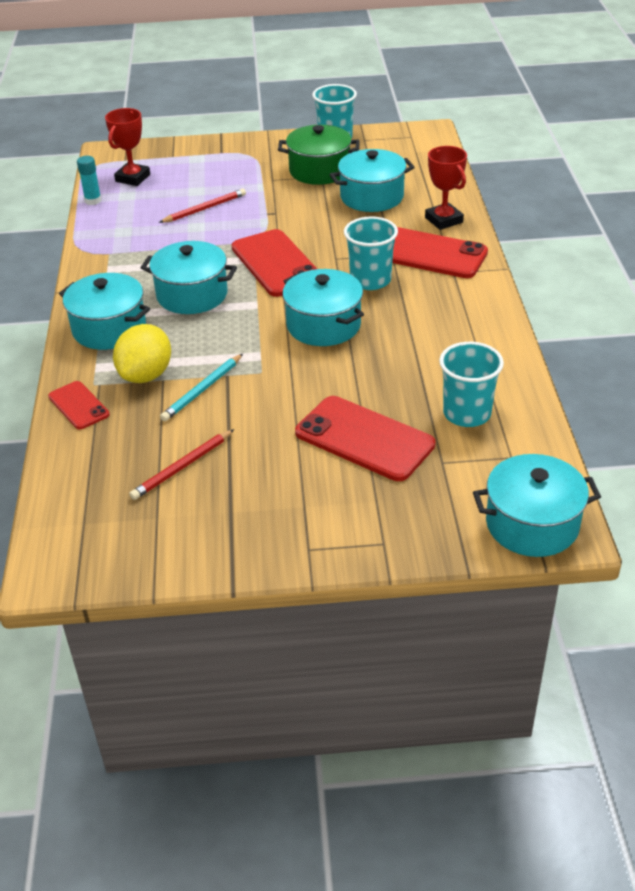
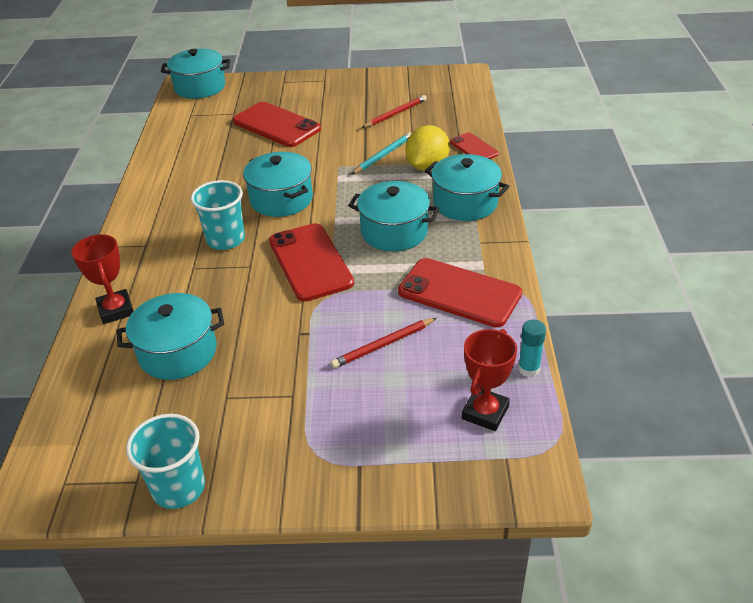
camera: 175 degrees left, 0 degrees up
green pot [278,125,360,185] -> none
red phone [392,227,488,278] -> red phone moved to [398,258,522,327]
turquoise cup [439,342,504,427] -> none

